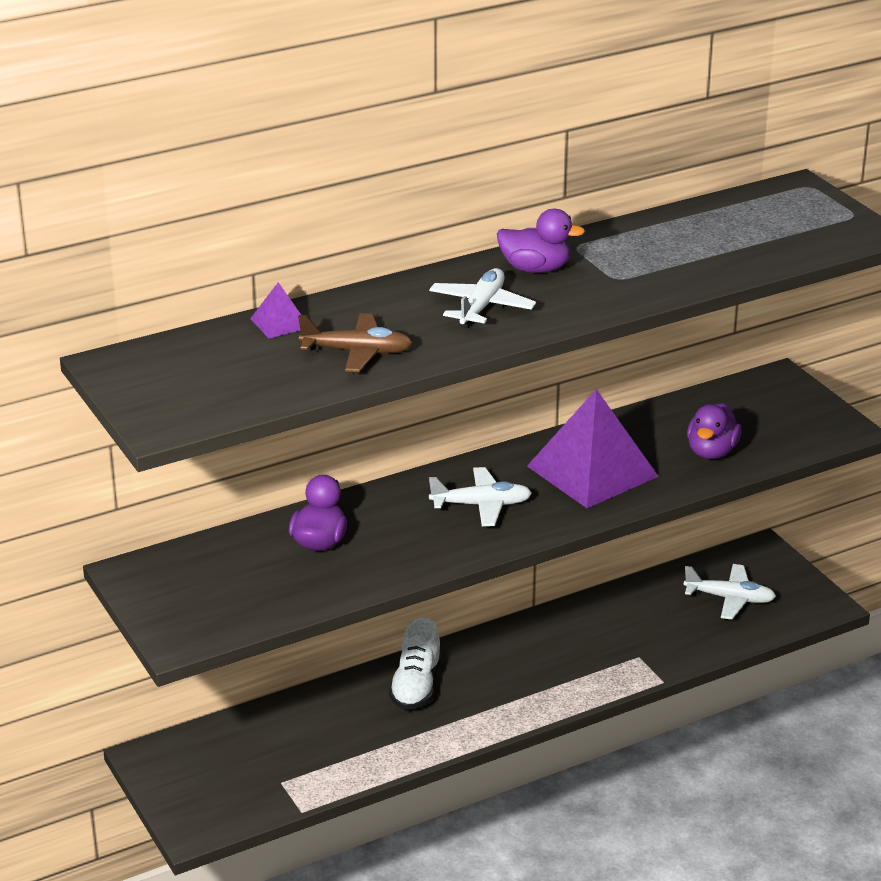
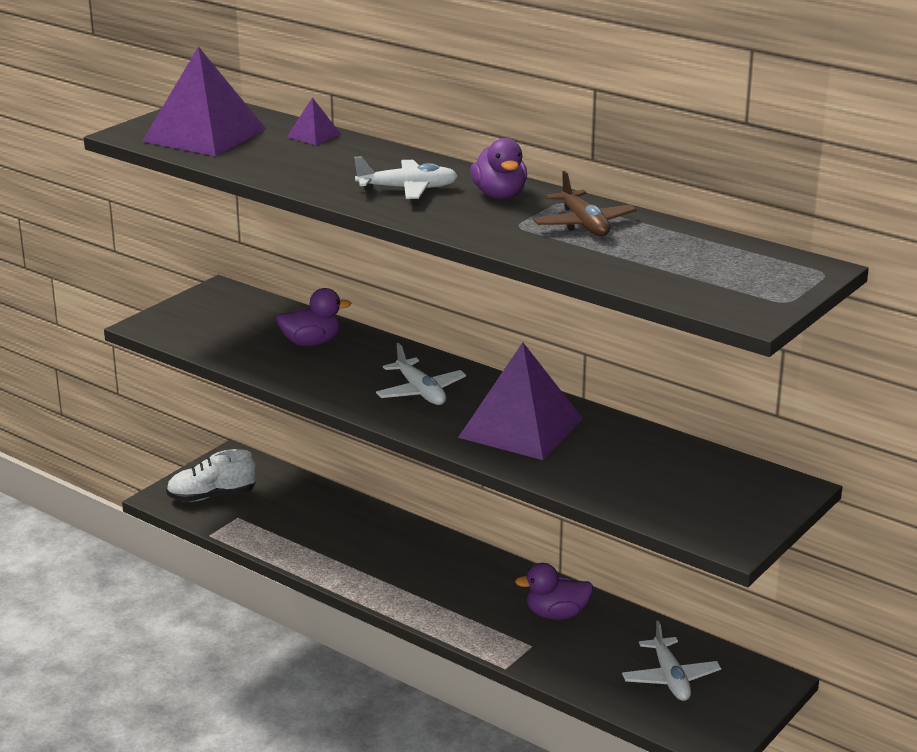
camera: 65 degrees right, 5 degrees down
brown plane [298,313,412,372] -> brown plane moved to [533,171,637,236]
white shoe [389,618,441,710] -> white shoe moved to [166,449,257,502]
purple duck [687,403,742,459] -> purple duck moved to [515,563,593,620]
none -> purple pyramid [142,46,266,156]

